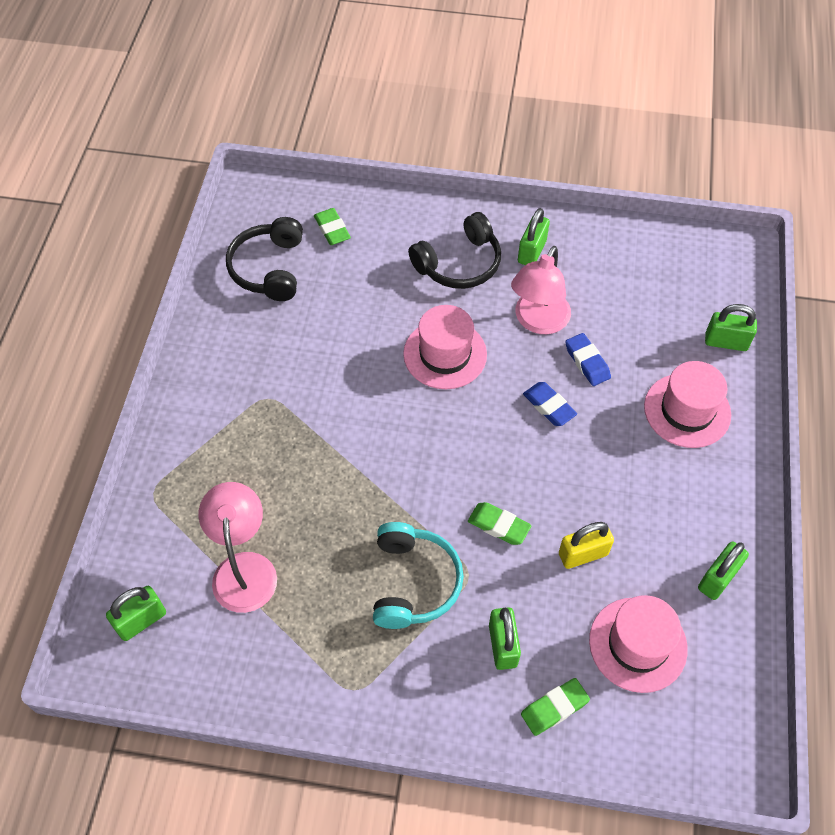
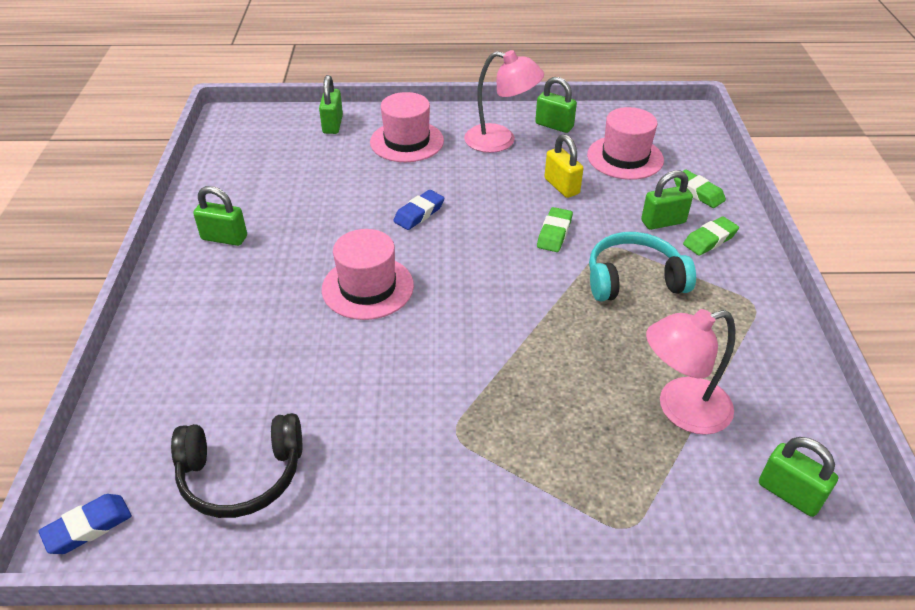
camera: 100 degrees left, 15 degrees down
green eraser [314,208,351,245] -> green eraser moved to [683,217,739,256]
black headphones [408,212,501,289] -> none
pink lamp [511,246,571,334] -> pink lamp moved to [464,50,544,153]
blue eraser [565,333,611,386] -> blue eraser moved to [38,494,132,554]

